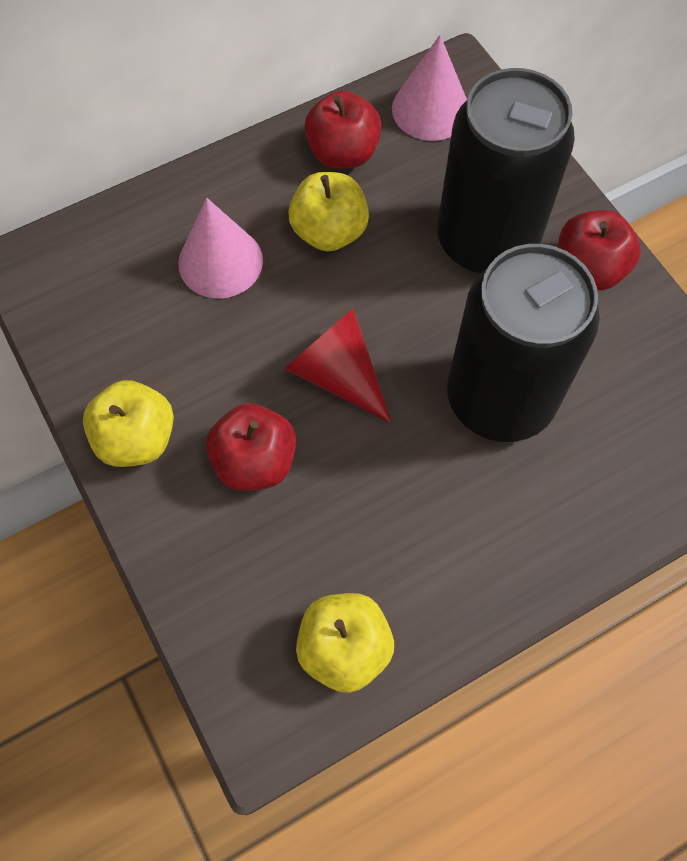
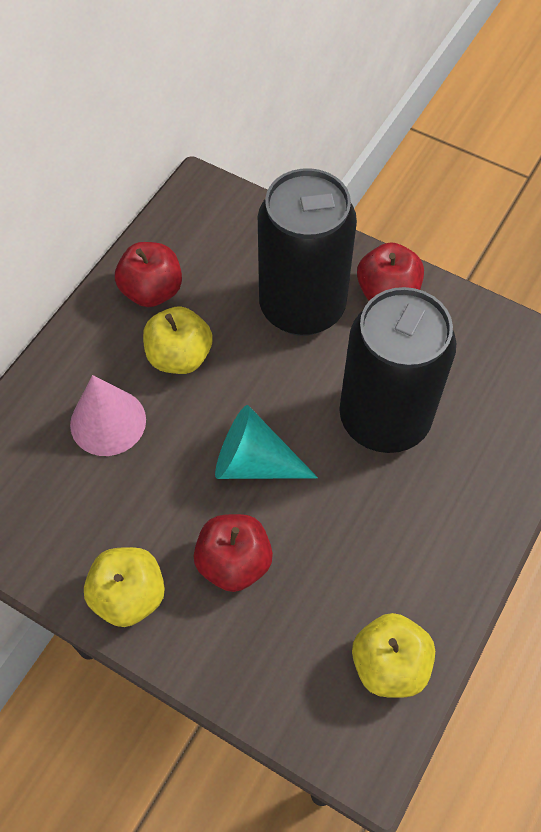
camera: 30 degrees left, 5 degrees down
red cone [284,309,392,423] -> turquoise cone [215,405,318,479]
pink cone [392,35,467,141] -> none

